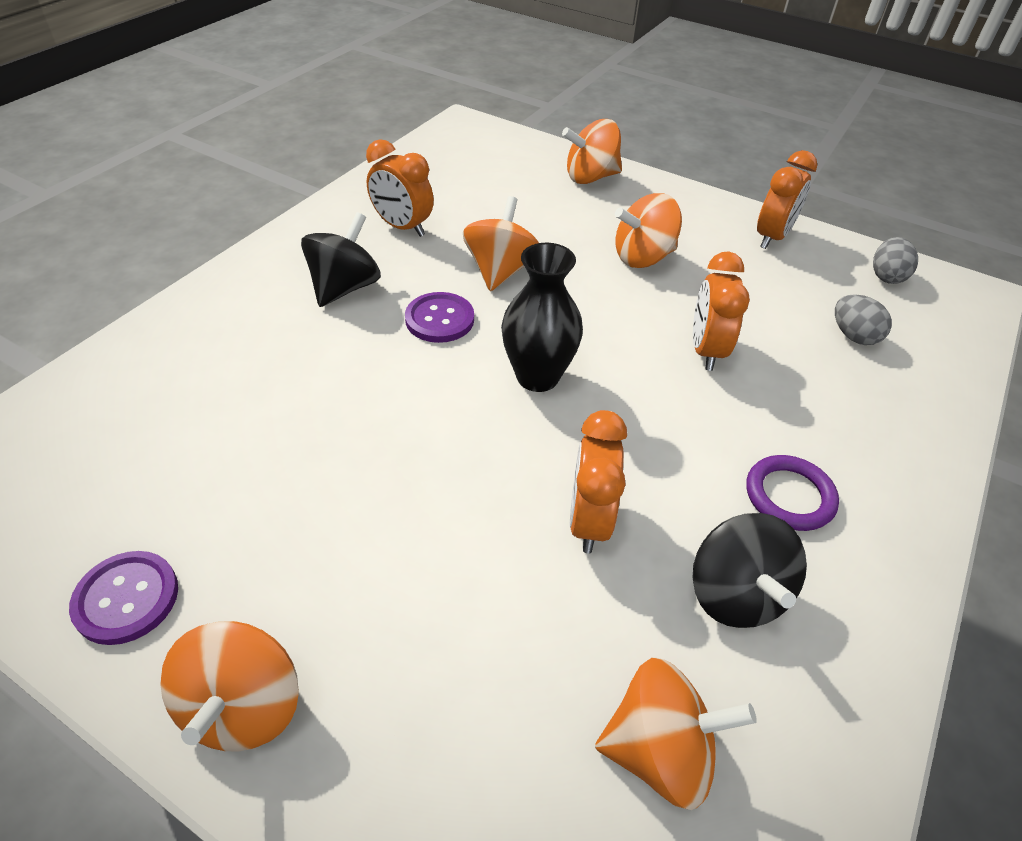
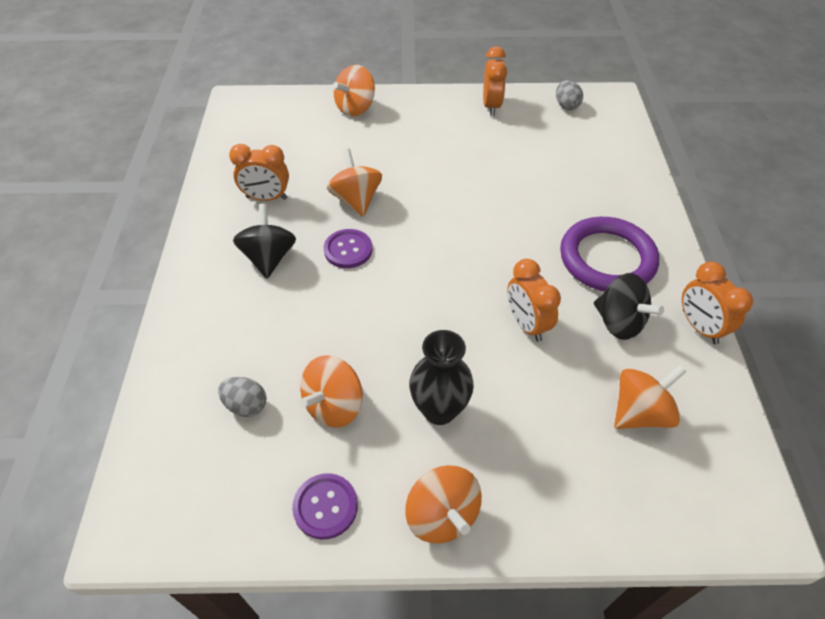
camera: 30 degrees left, 5 degrees up
black vase [501,243,583,392] -> black vase moved to [409,330,474,425]
orange spinning top [615,193,682,268] -> orange spinning top moved to [300,356,363,428]
orange clock [693,251,750,371] -> orange clock moved to [682,261,753,344]
purple ring [747,455,839,531] -> purple ring [560,217,659,291], size x1.84
grey egg [835,294,892,345] -> grey egg moved to [218,377,267,417]

